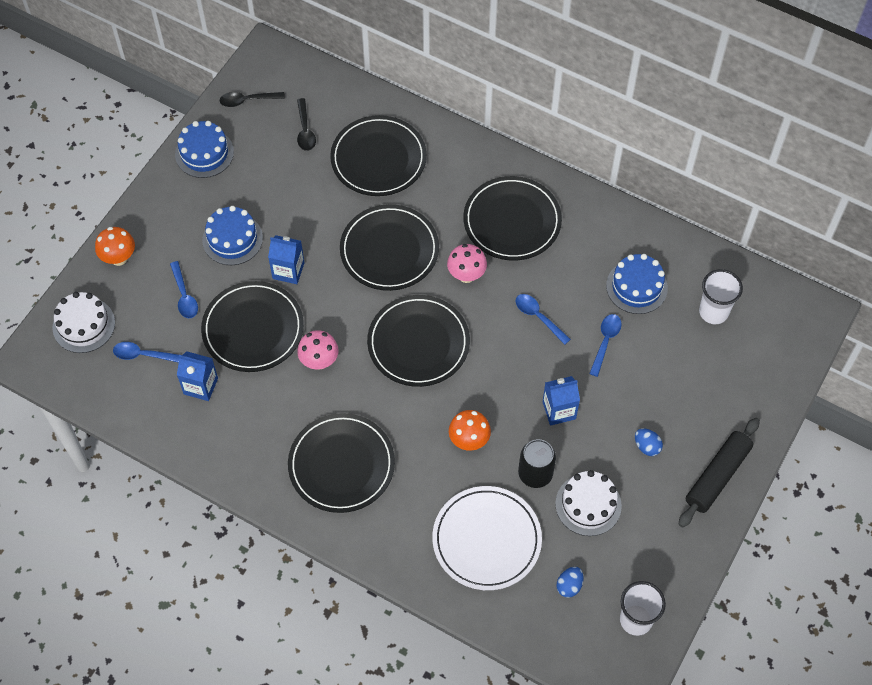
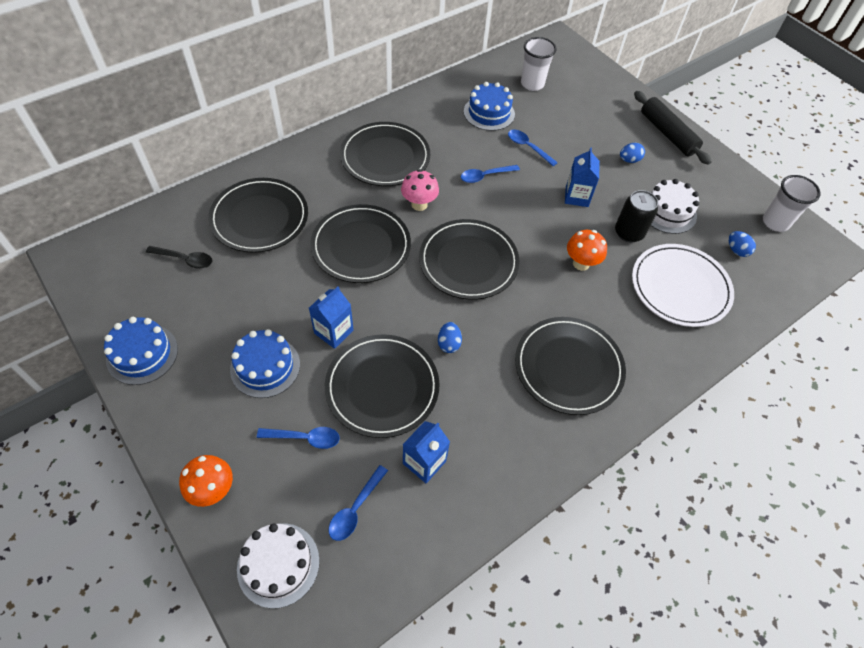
camera: 70 degrees left, 5 degrees down
black spoon [220,92,285,107] -> none
pink mushroom [297,330,338,370] -> blue egg [438,322,462,353]

